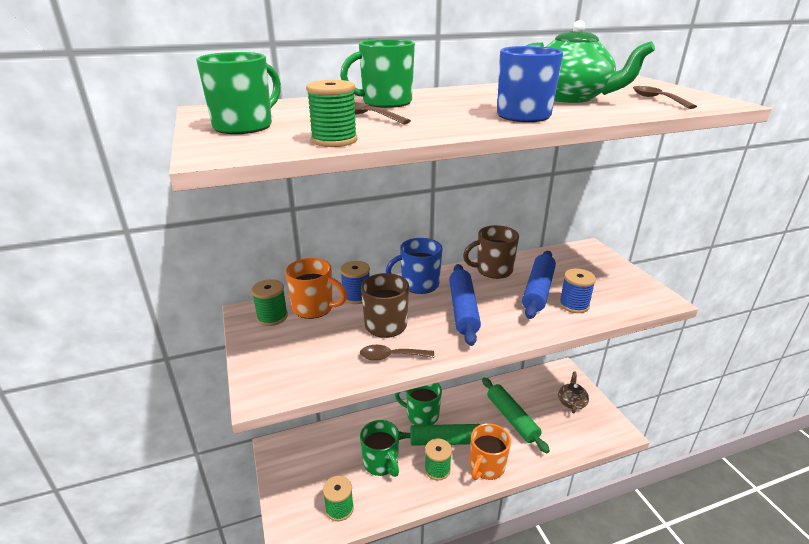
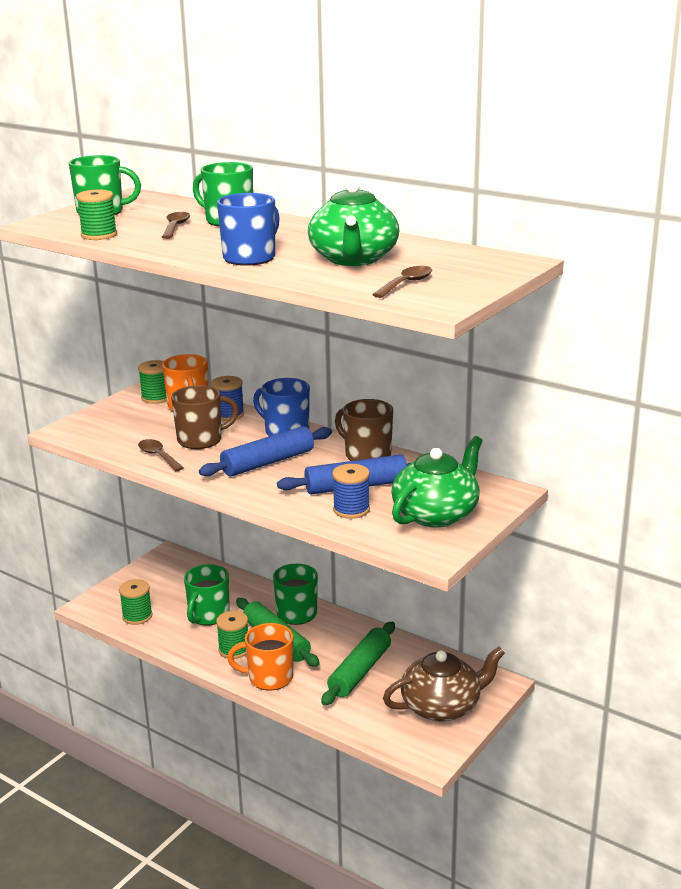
camera: 55 degrees right, 5 degrees down
brown teapot [558,372,589,414] -> brown teapot [383,646,505,721], size x1.80
none -> green teapot [391,436,483,527]

